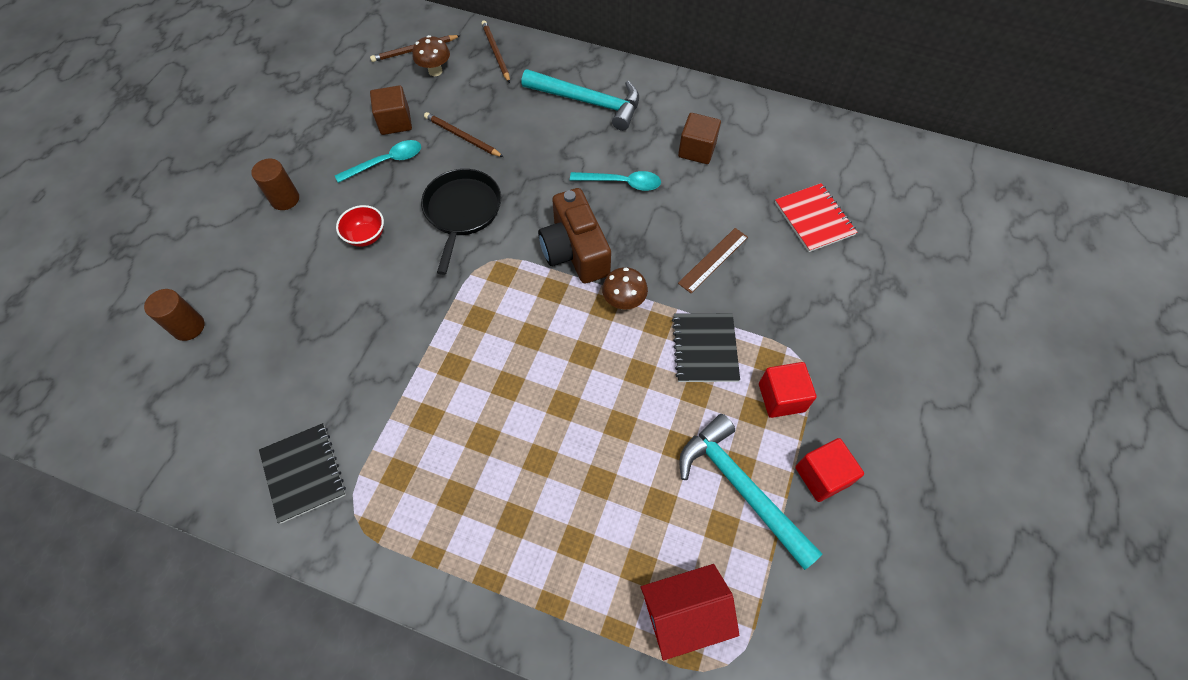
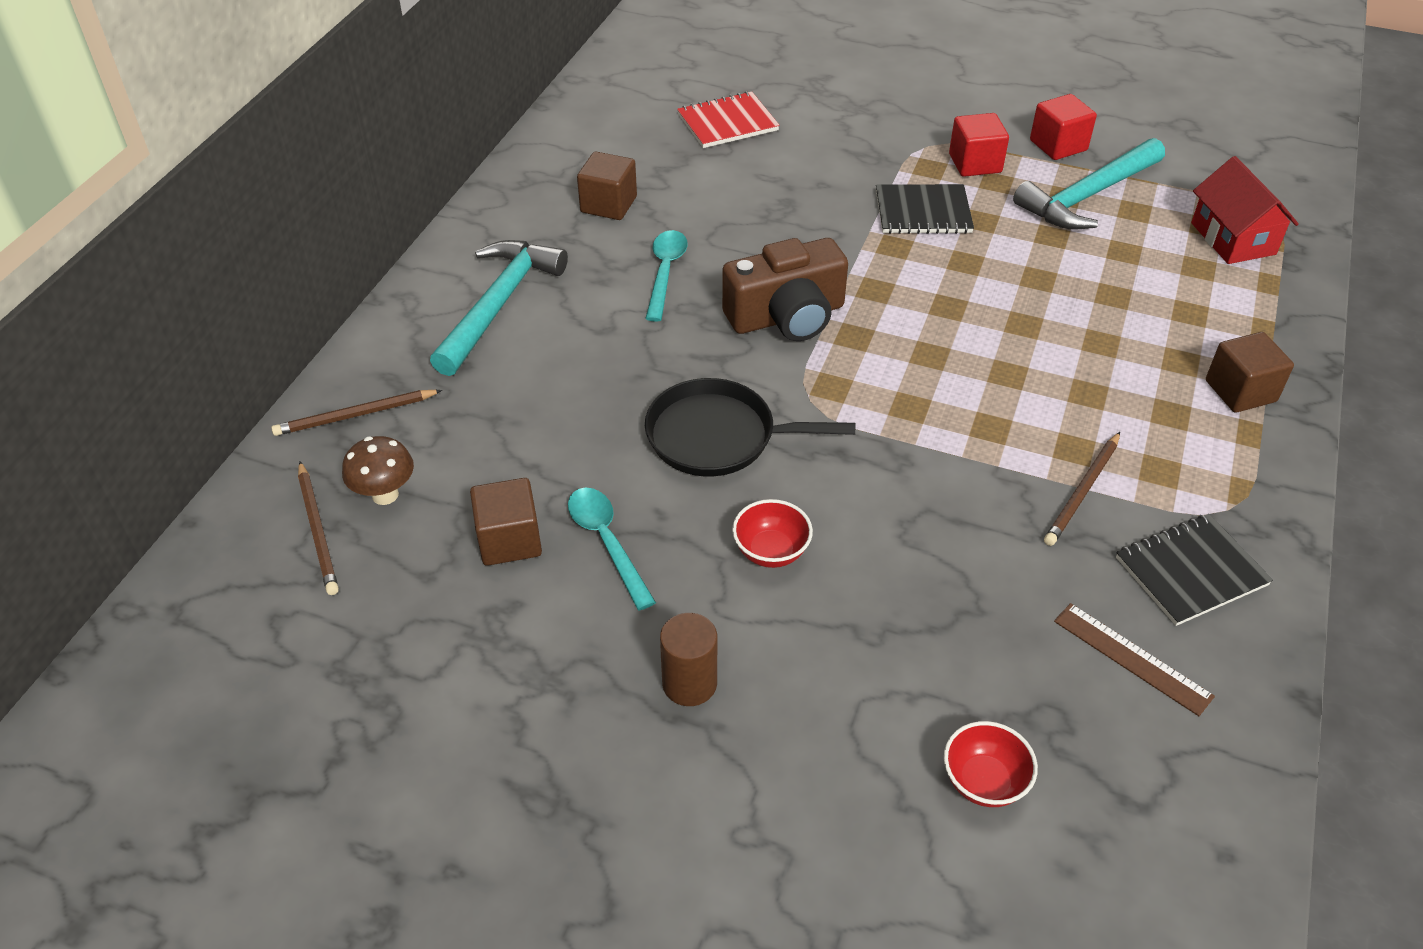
camera: 90 degrees left, 15 degrees down
brown cylinder [144,289,205,341] -> red bowl [944,721,1038,807]
brown pencil [424,112,503,157] -> brown pencil moved to [1044,432,1120,546]
brown mushroom [602,267,648,310] -> none
brown ruler [678,228,748,293] -> brown ruler moved to [1054,603,1215,716]
none -> brown cube [1206,332,1294,413]

